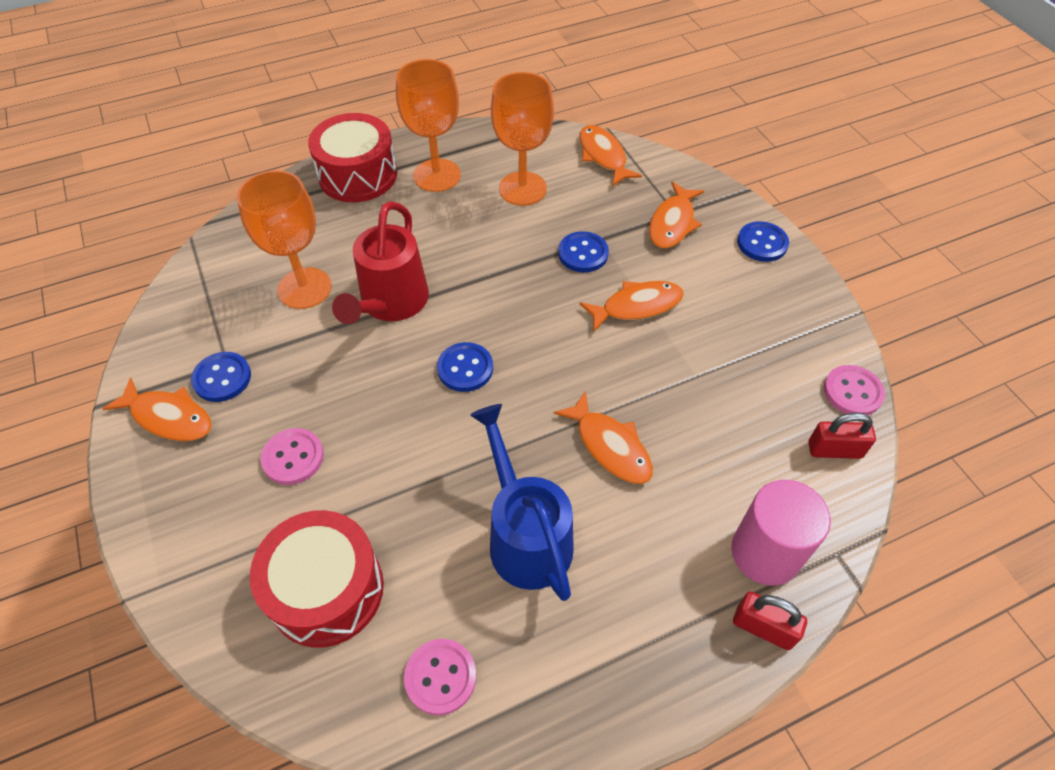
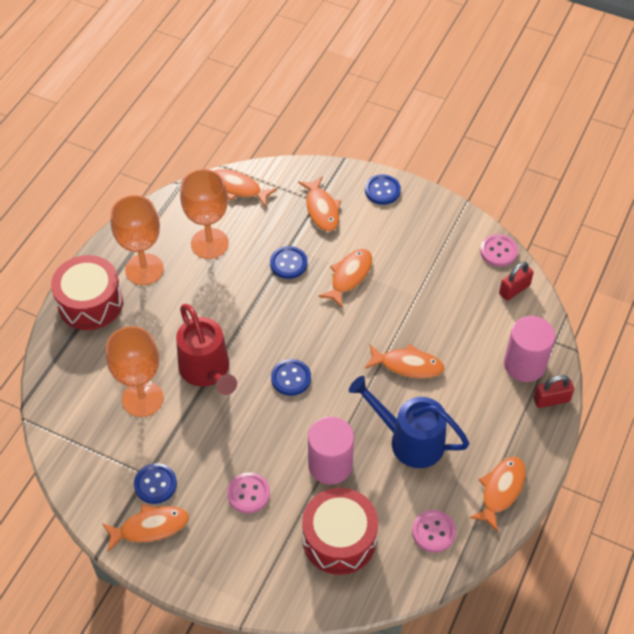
camera: 40 degrees left, 0 degrees up
none -> pink cylinder [308,416,354,485]
none -> orange fish [470,457,526,532]

